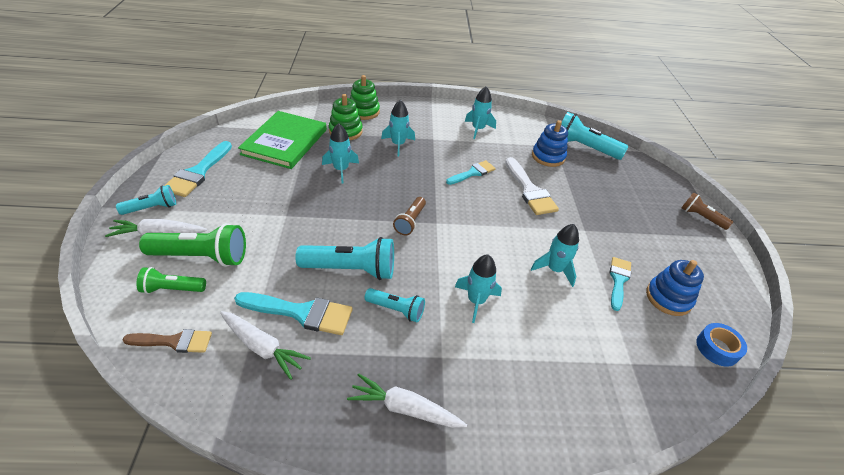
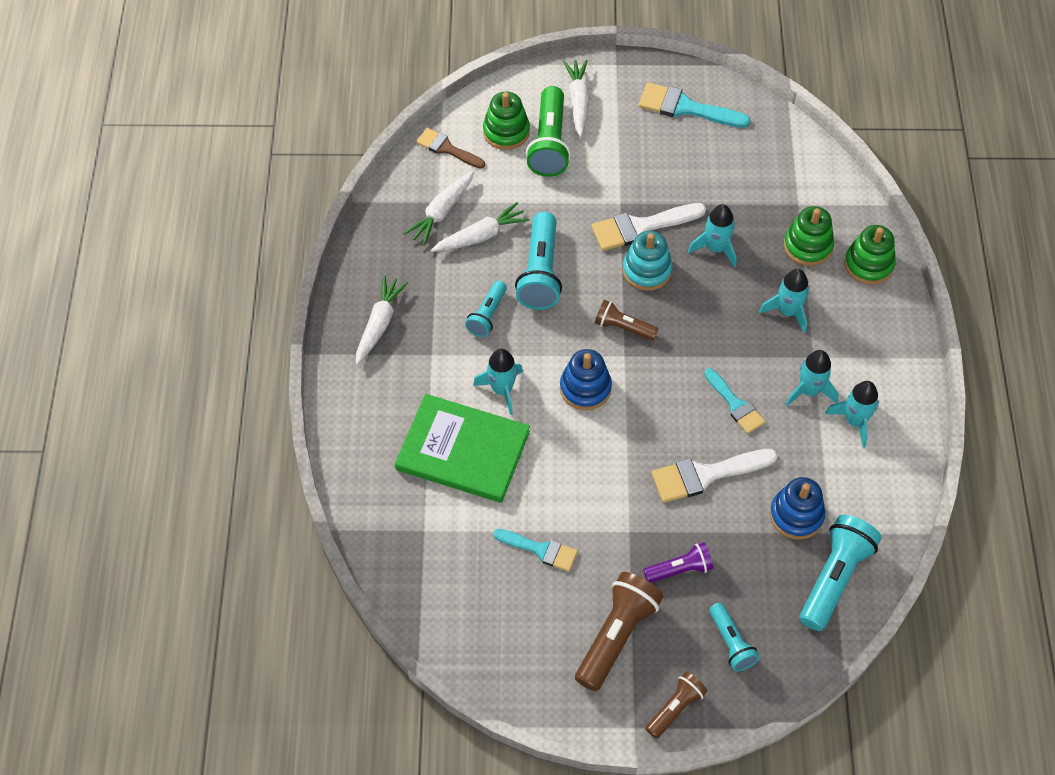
camera: 95 degrees right, 15 degrees up
turquoise flashlight [116,185,176,215] -> turquoise flashlight moved to [709,603,759,672]
brown brush [122,329,212,353] -> brown brush turned 120 degrees clockwise [416,128,485,169]
green flashlight [136,267,206,294] -> green stacking toy [483,92,530,150]
turquoise brush [234,292,352,335] -> white carrot [431,202,529,252]
green book [238,111,327,169] -> green book moved to [395,394,530,503]
turquoise rocket [531,224,579,287] -> turquoise rocket moved to [785,350,839,406]
blue stacking toy [646,260,704,316] -> blue stacking toy moved to [560,349,612,410]
blue tape [696,323,747,367] -> none
none -> brown flashlight [575,572,663,691]
none -> white brush [592,203,706,251]
none -> turquoise stacking toy [623,231,673,291]
none -> purple flashlight [643,542,713,583]

